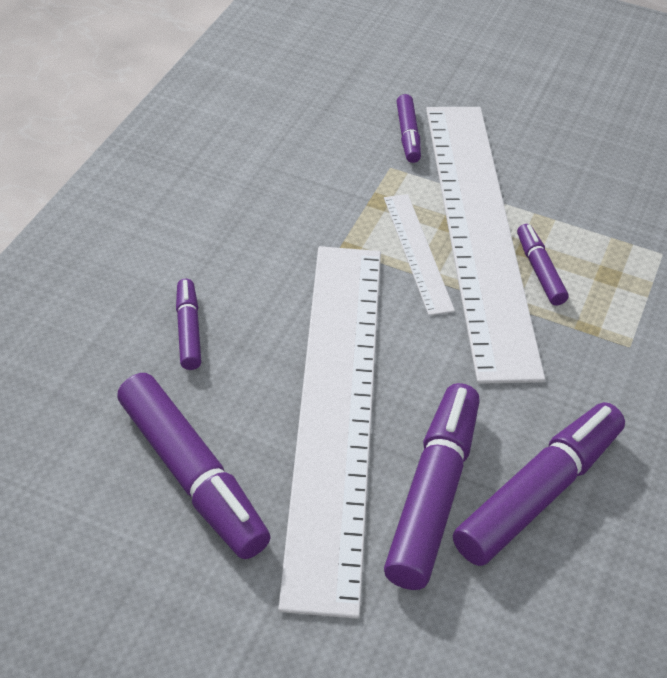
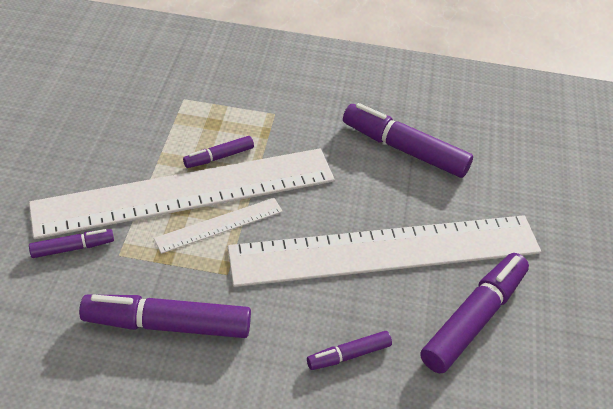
camera: 105 degrees left, 0 degrees up
purple marker [384,383,480,590] -> purple marker moved to [79,294,251,338]

